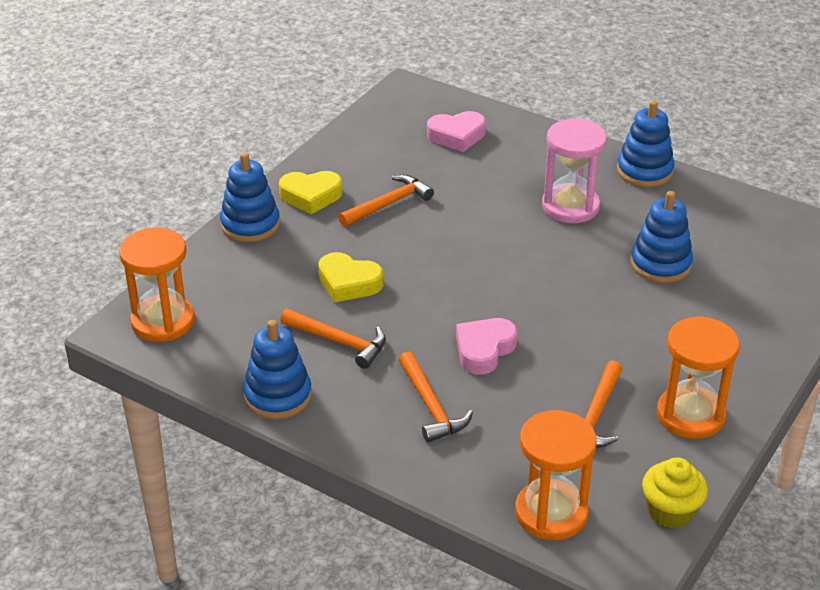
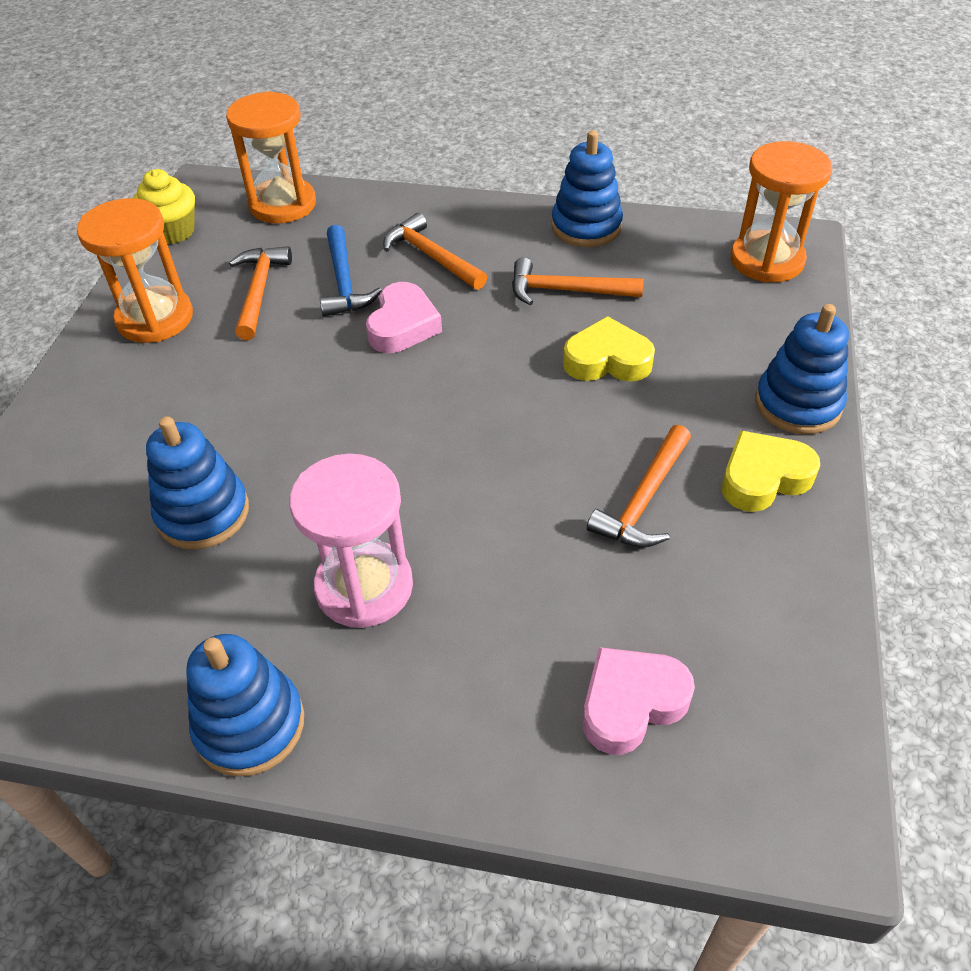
camera: 160 degrees right, 10 degrees up
none -> blue hammer [320,225,382,317]

